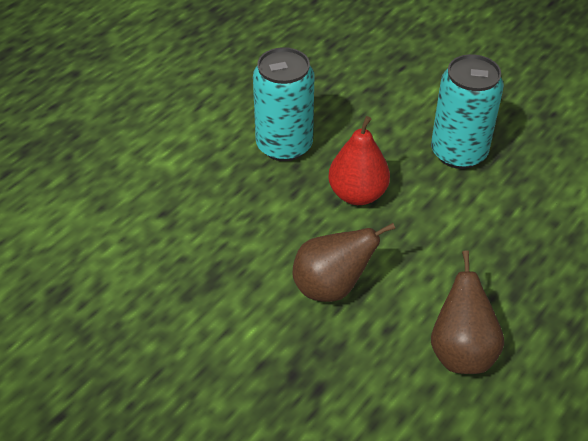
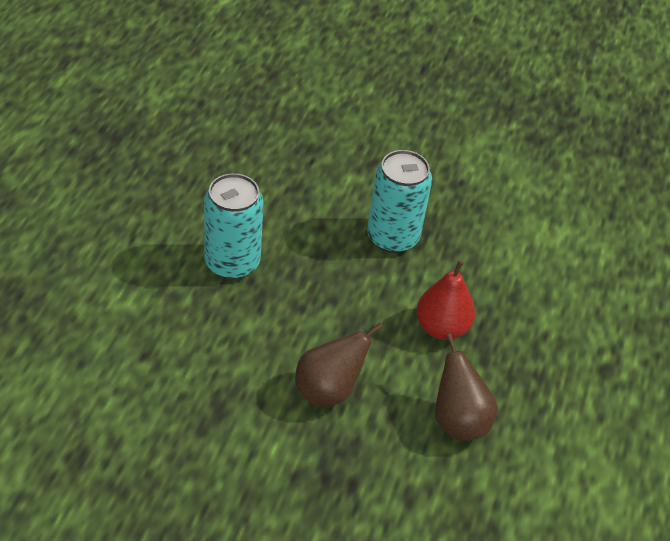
camera: 25 degrees left, 0 degrees up
red pear [328,116,390,205] -> red pear moved to [416,260,475,340]

